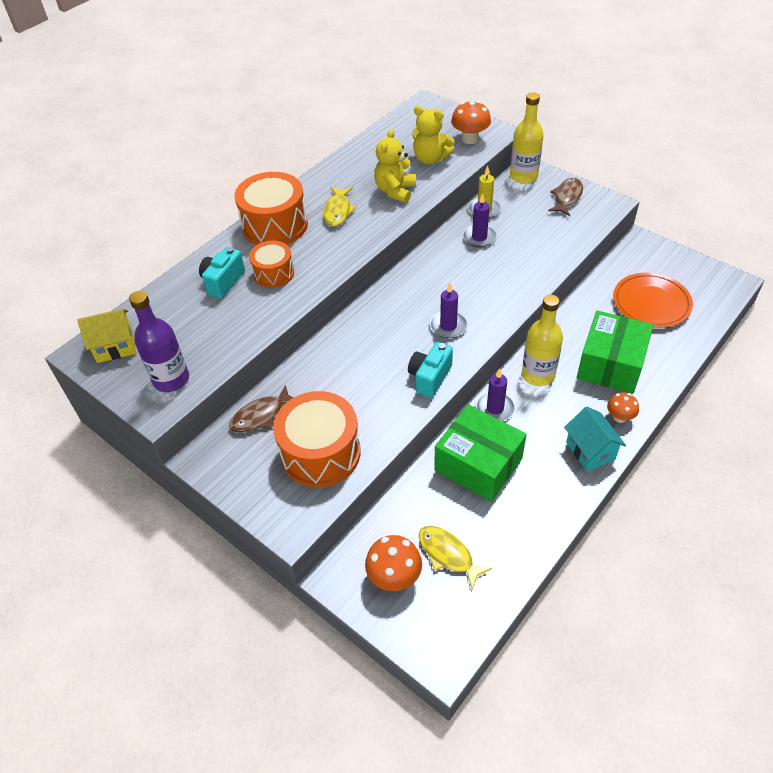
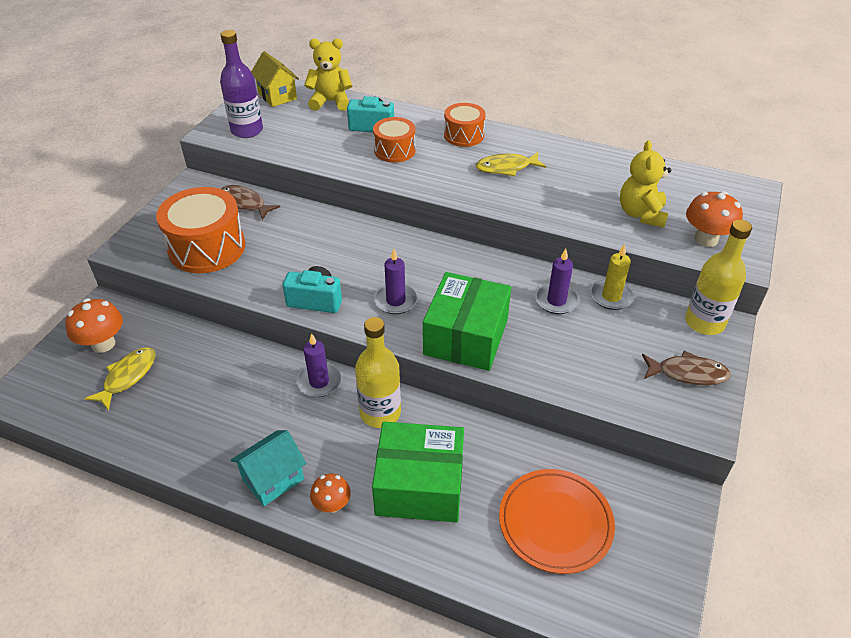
camera: 70 degrees right, 5 degrees down
orange drum [235,172,308,245] -> orange drum [444,103,486,147], size x0.59
yellow teddy bear [374,129,416,203] -> yellow teddy bear moved to [304,39,352,111]
green box [434,404,527,502] -> green box moved to [423,272,511,371]

